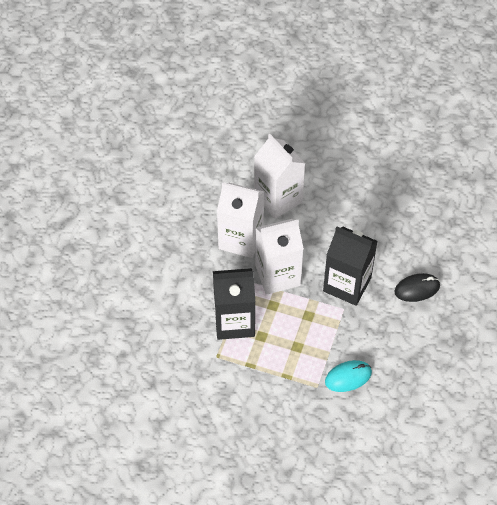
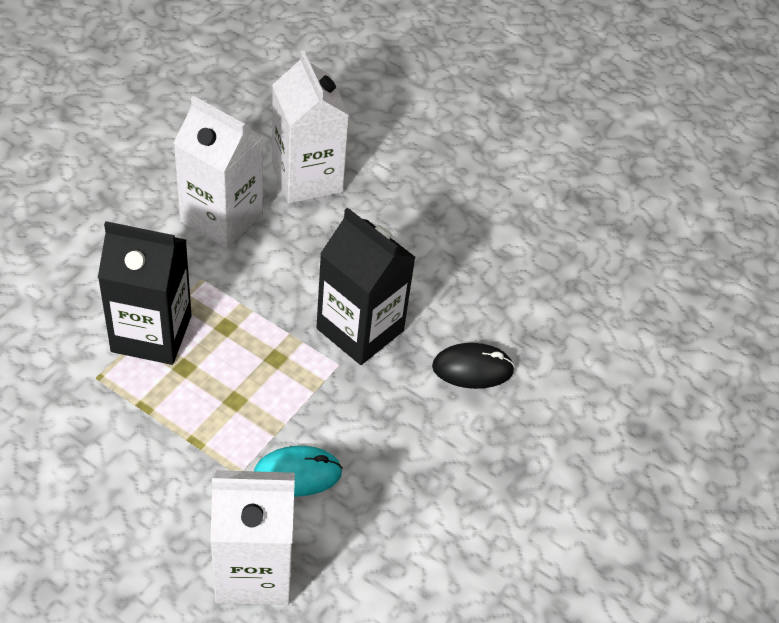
camera: 10 degrees right, 5 degrees down
white carton [255,219,304,295] -> white carton moved to [210,470,295,605]

